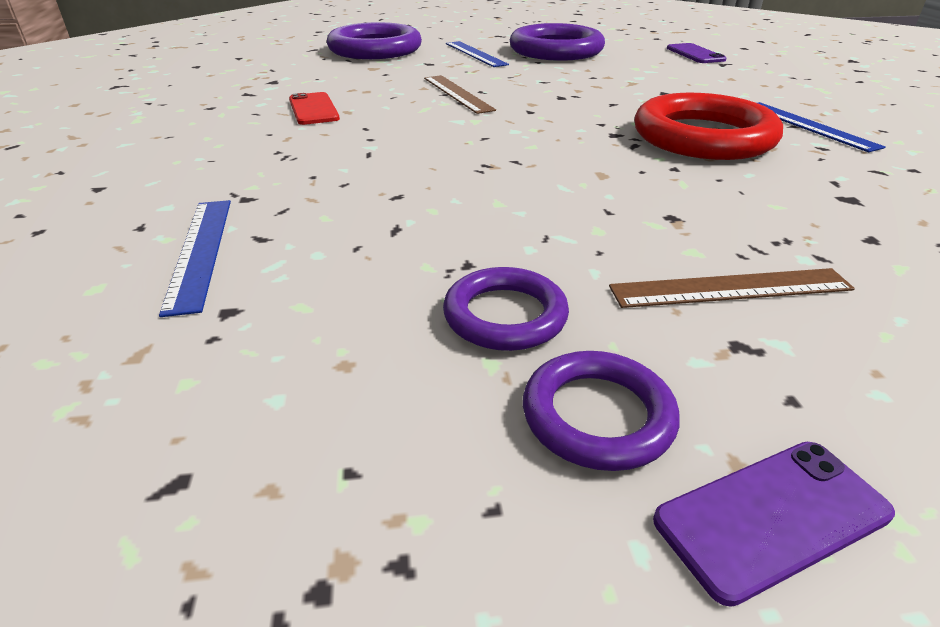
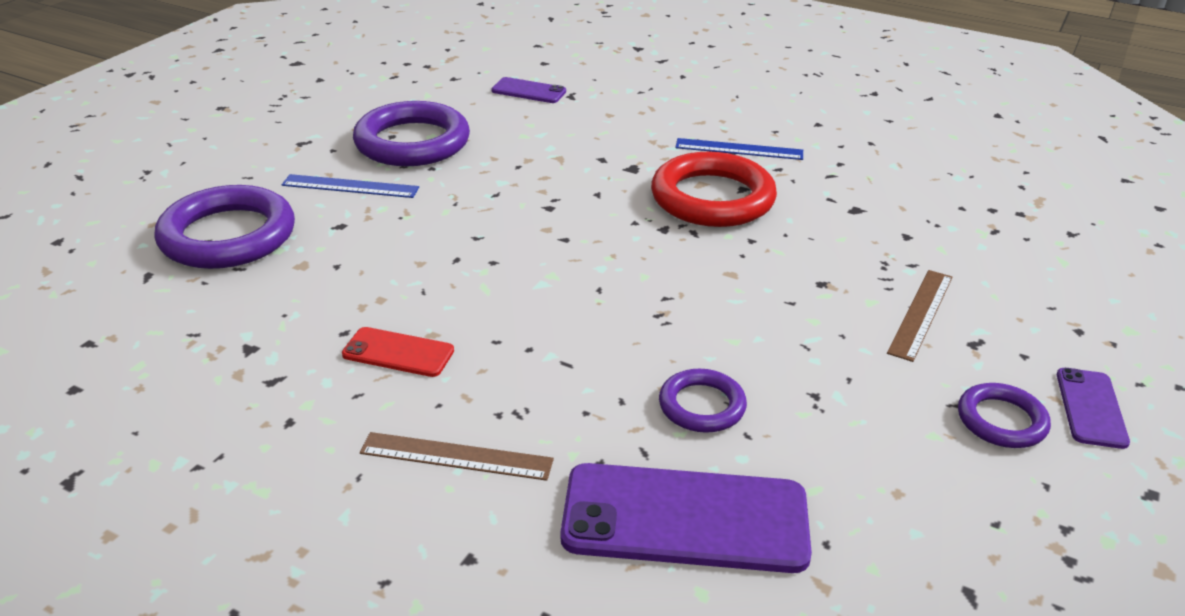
camera: 55 degrees left, 0 degrees up
blue ruler [159,200,231,317] -> purple phone [561,463,812,573]
brown ruler [424,75,496,114] -> brown ruler moved to [360,432,554,481]
purple ring [443,267,569,351] -> purple ring moved to [659,369,747,433]

